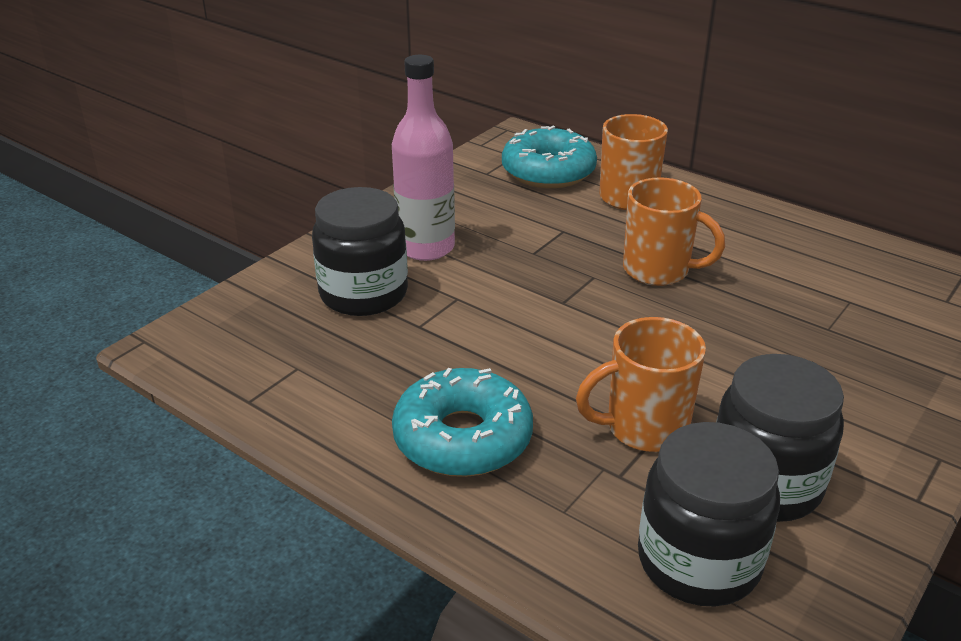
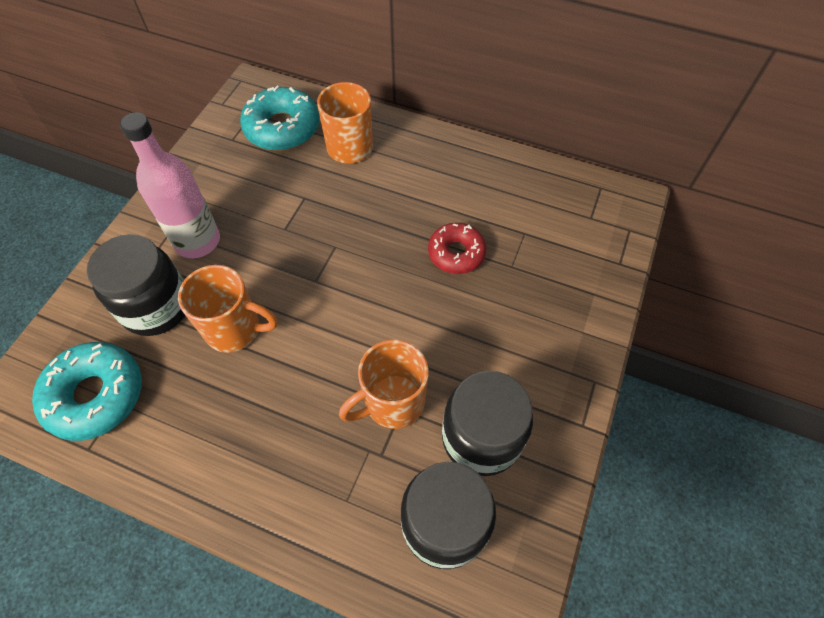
camera: 15 degrees left, 25 degrees up
turquoise donut [392,368,533,477] -> turquoise donut moved to [32,342,142,441]
orange mug [623,177,725,286] -> orange mug moved to [178,265,278,353]
none -> red donut [428,223,487,274]

